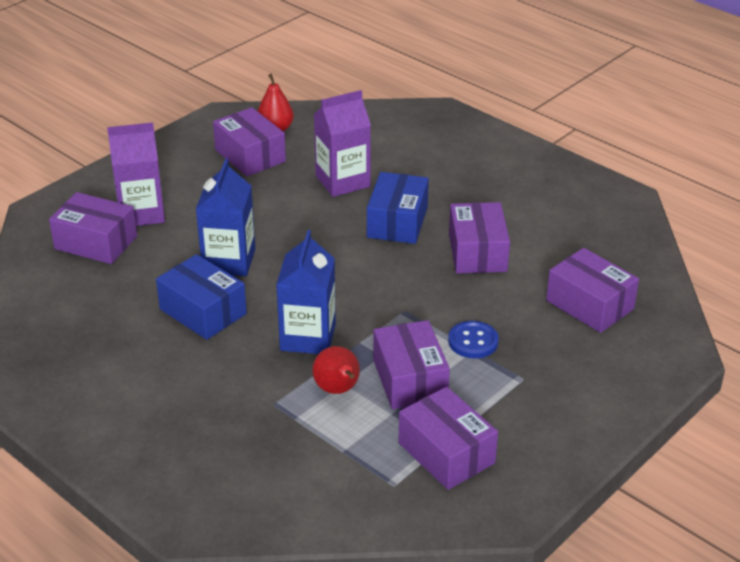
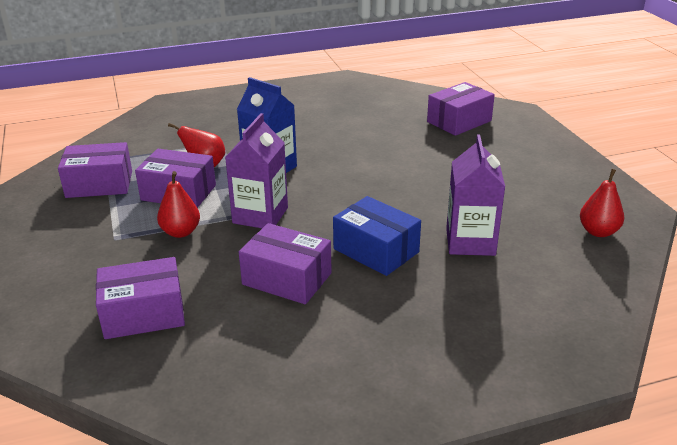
camera: 120 degrees right, 5 degrees down
purple carton [107,122,165,226] -> purple carton moved to [225,113,288,228]
blue box [156,254,247,340] -> none
blue carton [196,159,255,276] -> none
purple box [213,107,286,176] -> none
blue button [448,321,499,358] -> red pear [157,171,200,238]

